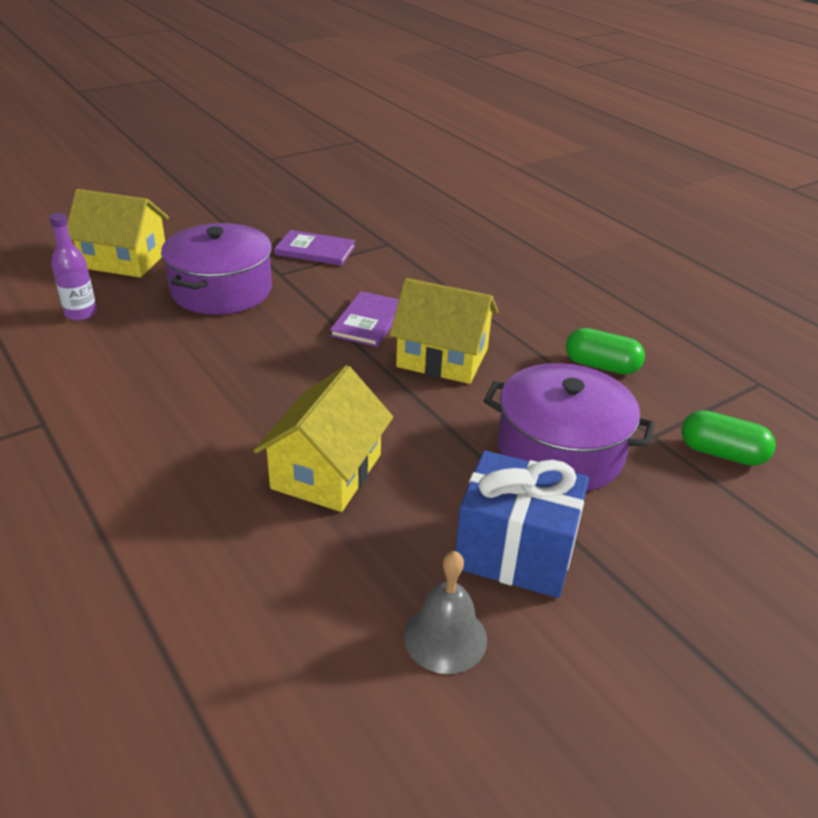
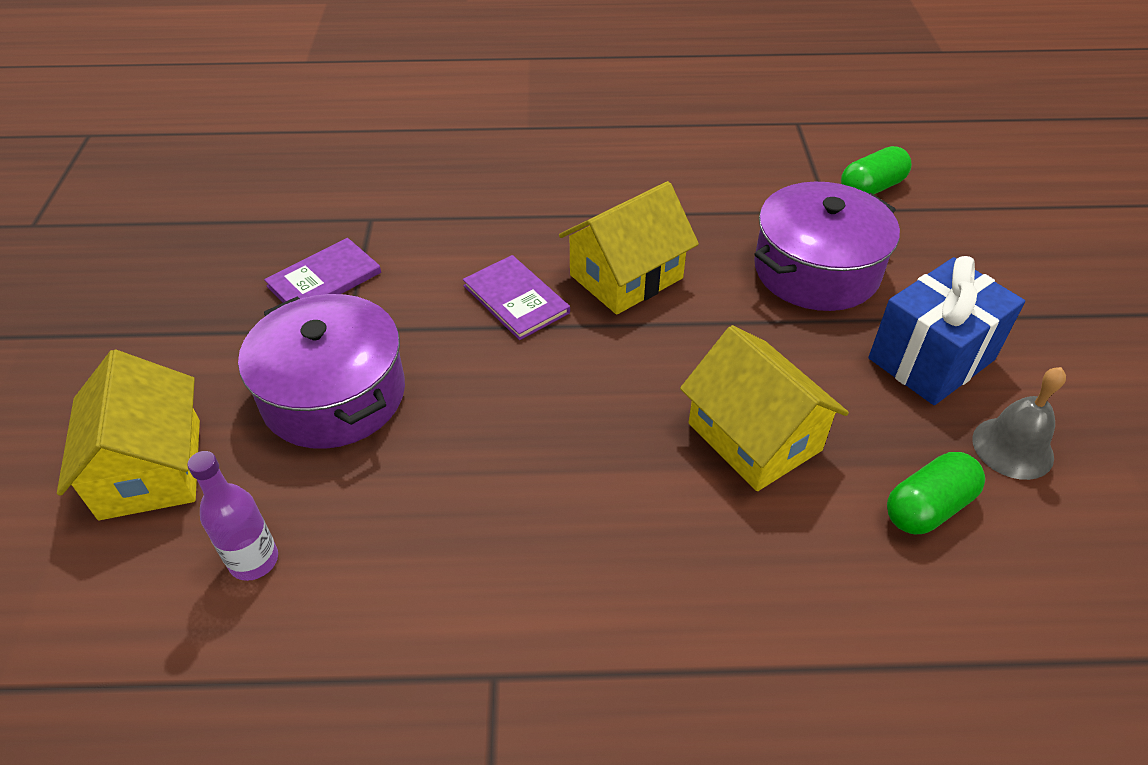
camera: 55 degrees left, 10 degrees up
yellow house [67,189,169,277] -> yellow house turned 60 degrees counterclockwise [57,350,200,520]
green capsule [566,328,645,375] -> green capsule moved to [887,452,985,534]

